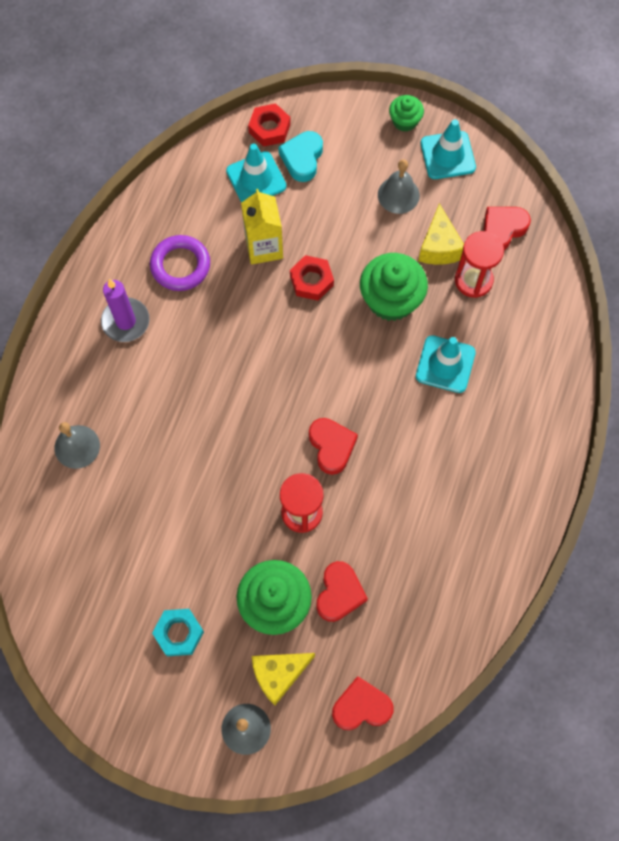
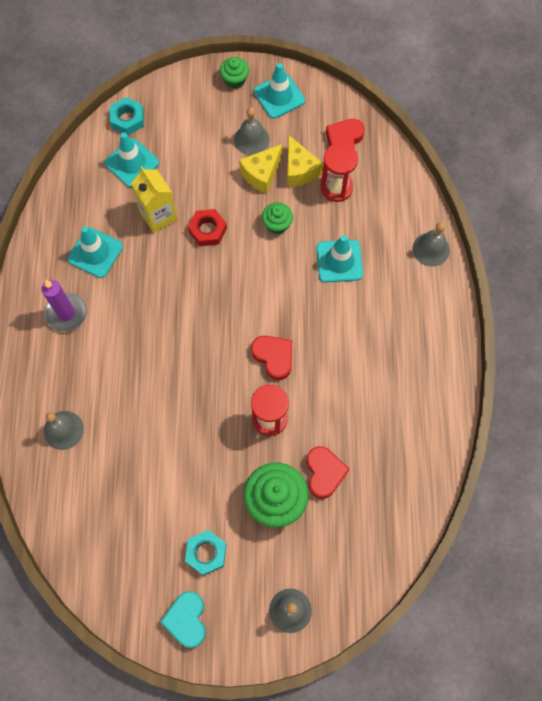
camera: 20 degrees left, 0 degrees up
purple ring [150,235,210,291] -> turquoise traffic cone [67,227,123,278]
red nut [248,103,291,147] -> turquoise nut [110,97,144,135]
yellow cheese [252,653,315,705] -> yellow cheese moved to [239,144,283,194]
turquoise heart [278,131,323,182] -> turquoise heart moved to [160,591,206,648]
red heart [332,676,394,730] -> none
green cupcake [360,253,428,321] -> green cupcake [262,202,293,234], size x0.55
none -> grey bell [413,222,450,267]

